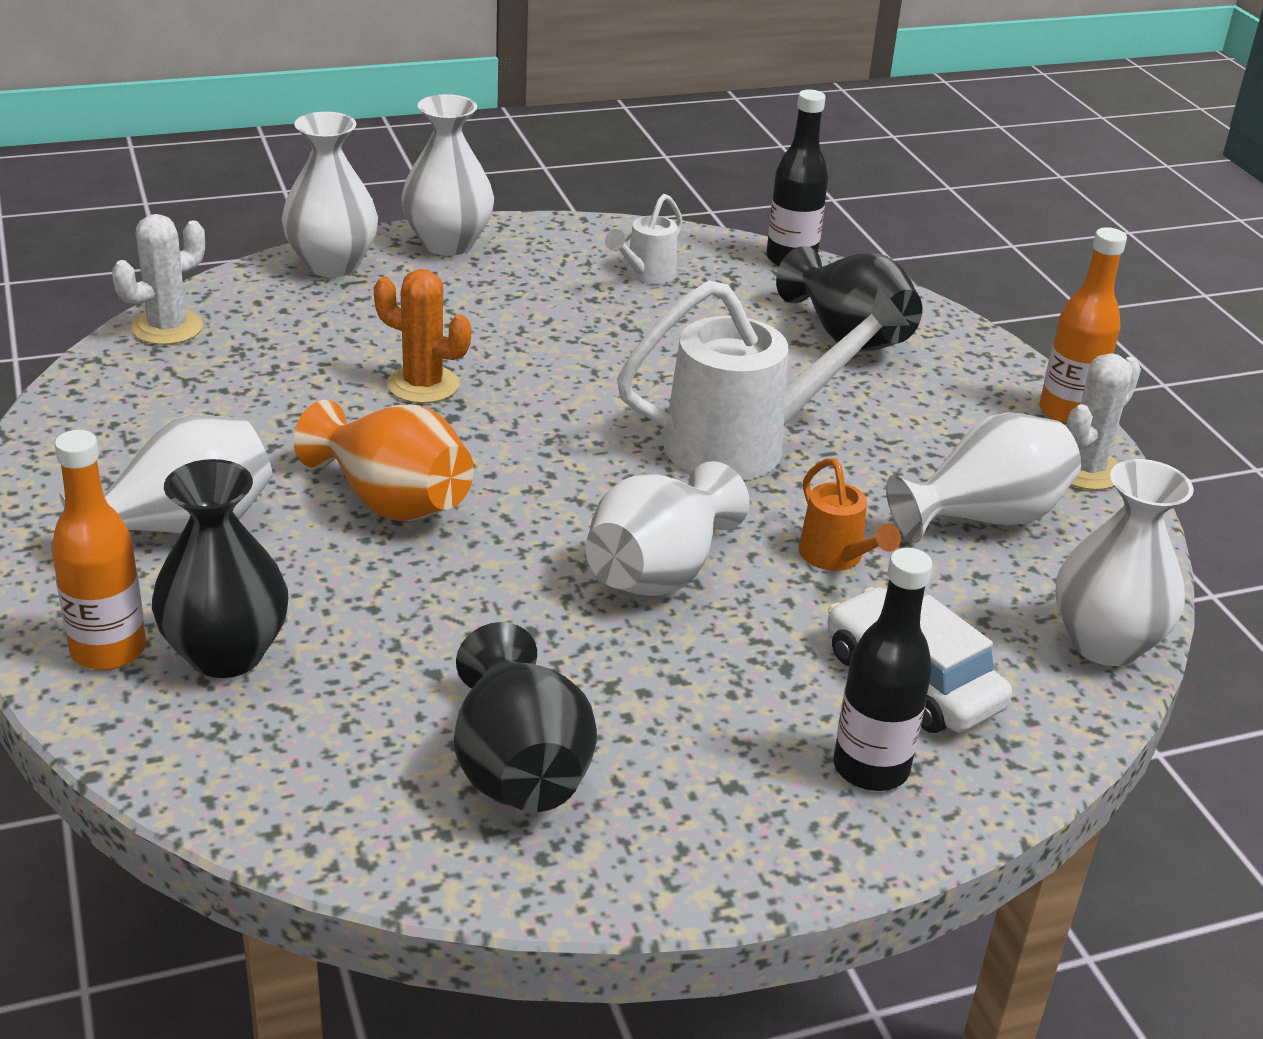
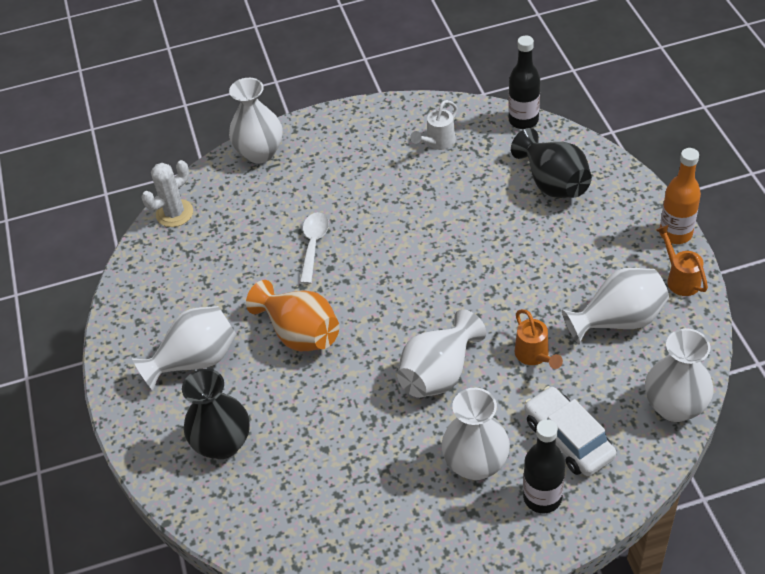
camera: 10 degrees right, 15 degrees up
orange bottle [51,430,146,670] -> none
orange cactus [374,269,471,403] -> white spoon [300,212,329,284]
white vase [401,94,494,256] -> white vase moved to [442,388,510,480]
black vase [454,622,597,812] -> none
white watering can [617,280,910,481] -> none
white cactus [1066,353,1141,490] -> orange watering can [656,225,708,296]

